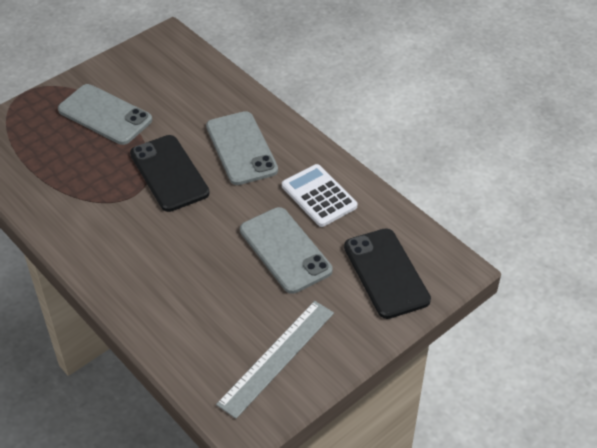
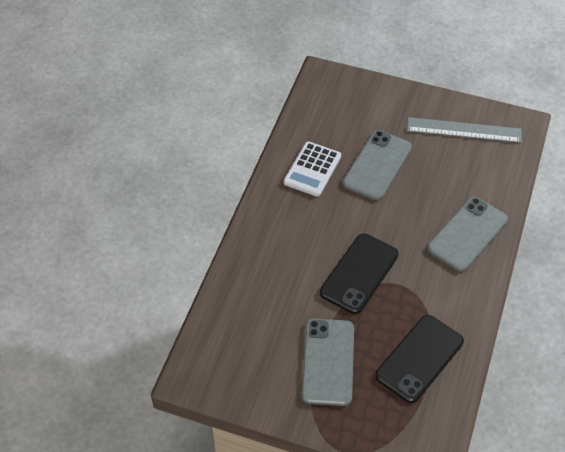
camera: 120 degrees left, 5 degrees up
grey phone [206,111,278,185] -> grey phone moved to [427,197,508,272]
black phone [344,228,431,319] -> black phone moved to [375,315,464,403]

